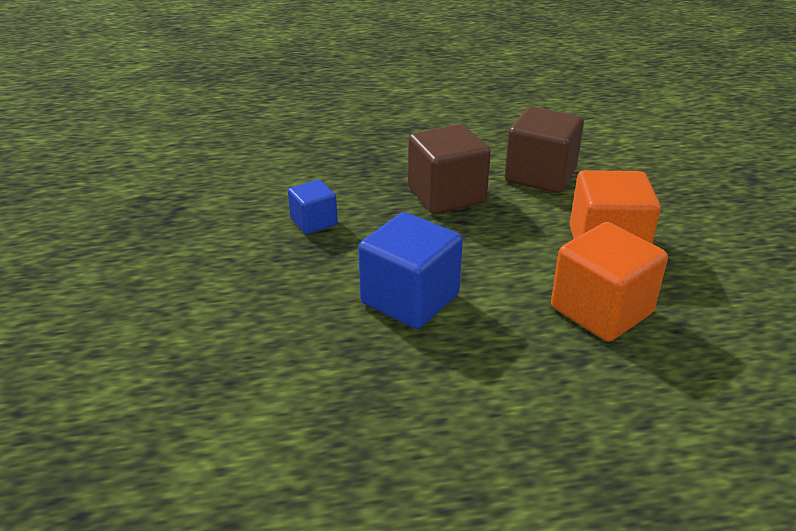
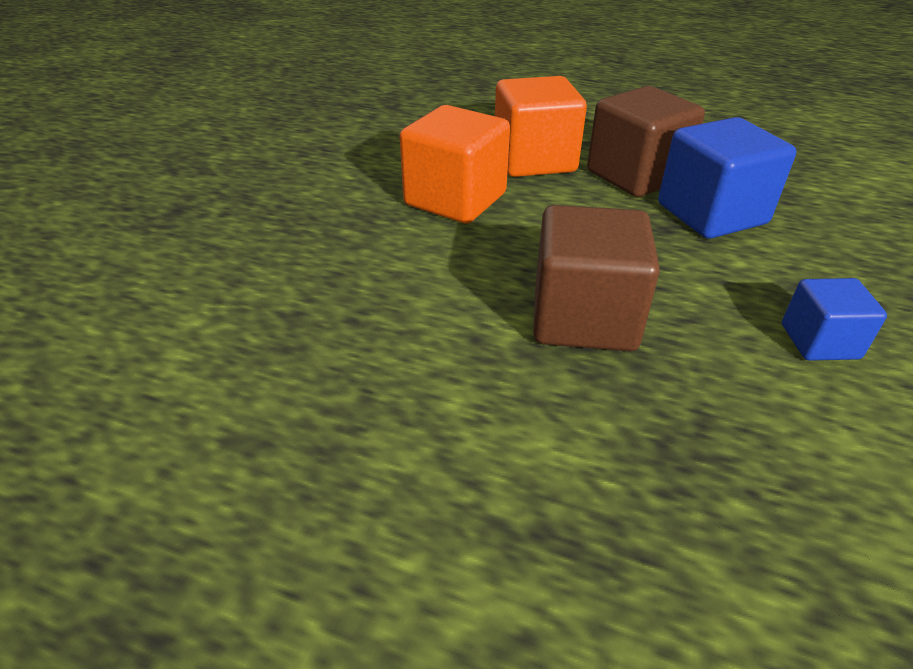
camera: 150 degrees left, 5 degrees up
brown cube [505,107,584,193] -> brown cube moved to [587,86,705,197]

